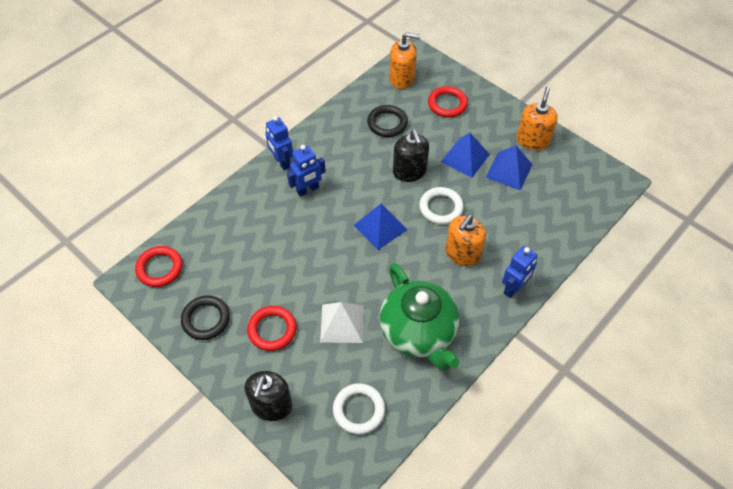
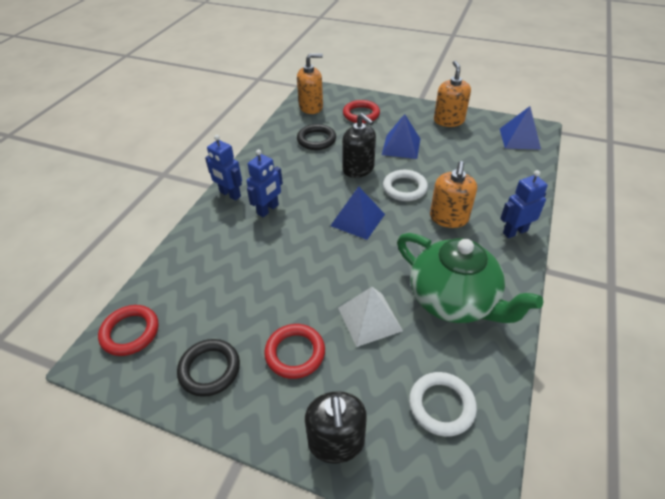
camera: 20 degrees left, 10 degrees down
blue pyramid [486,145,533,191] -> blue pyramid moved to [500,106,541,150]
blue robot [502,246,538,298] -> blue robot turned 135 degrees counterclockwise [500,170,548,238]

